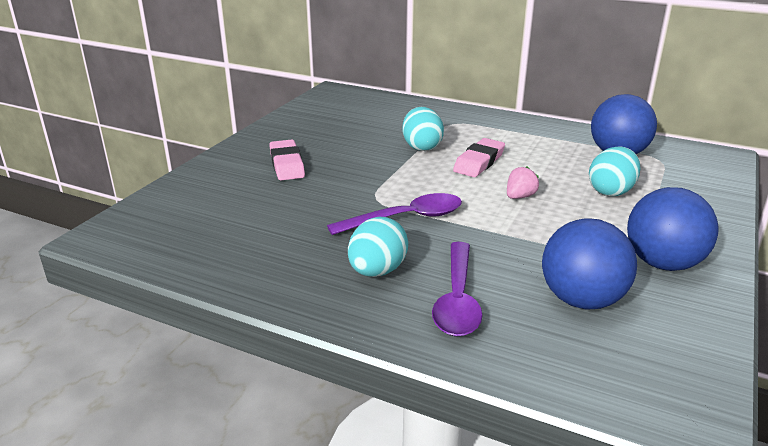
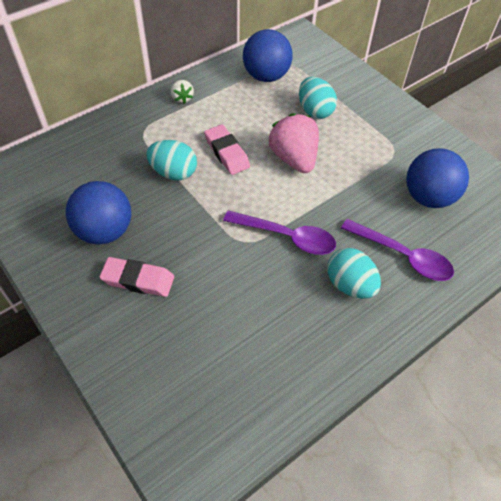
camera: 65 degrees left, 25 degrees up
purple spoon [327,193,462,235] -> purple spoon turned 105 degrees clockwise [223,210,336,255]
pink strawberry [507,167,539,199] -> pink strawberry [269,113,319,173], size x2.00
blue ball [627,187,719,271] -> blue ball moved to [66,181,131,245]
none -> white strawberry [171,80,194,104]

